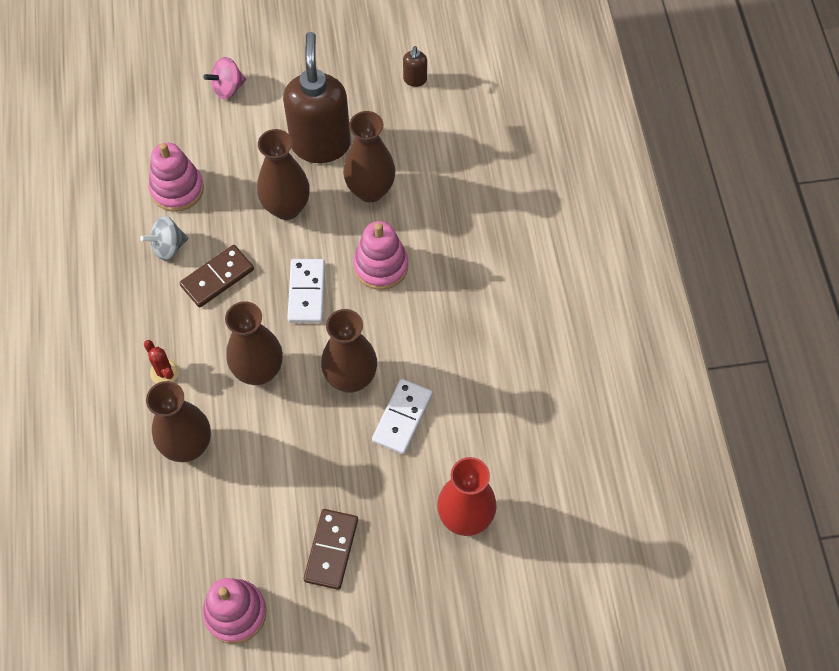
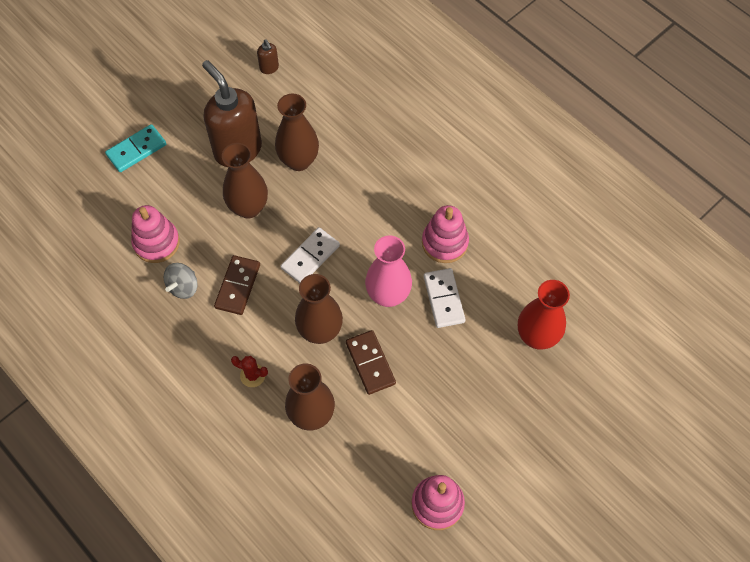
camera: 35 degrees left, 0 degrees up
pink spinning top [203,57,246,99] -> turquoise domino [105,124,166,172]
white domino [287,259,325,323] -> white domino turned 75 degrees clockwise [281,227,340,283]
brown domino [304,509,358,590] -> brown domino moved to [346,330,396,395]
brown vase [321,309,377,393] -> pink vase [365,236,412,307]
pink stacking toy [353,221,408,290] -> pink stacking toy moved to [422,205,469,263]

